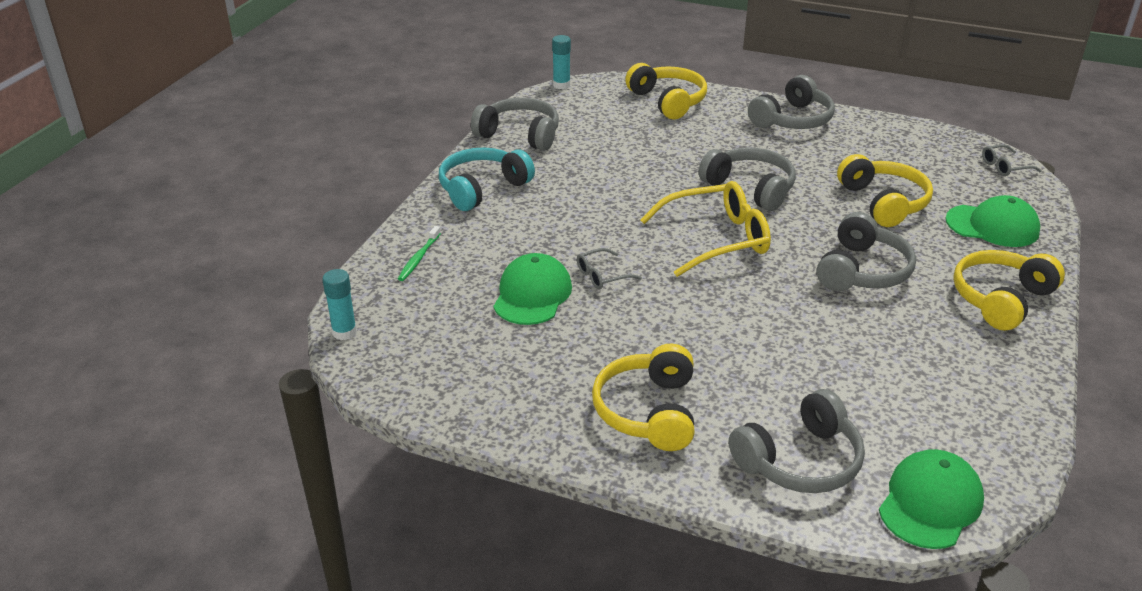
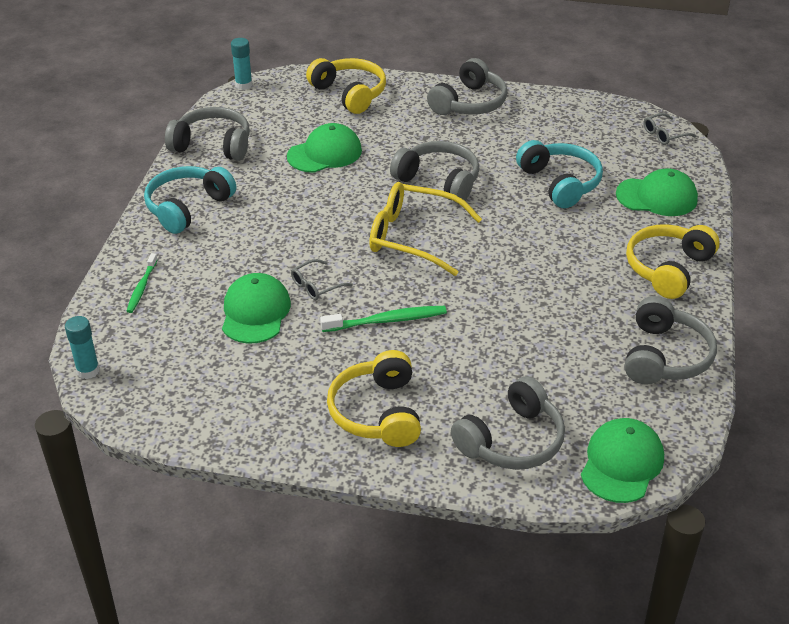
camera: 10 degrees left, 5 degrees up
yellow glasses [640,181,771,277] -> yellow glasses turned 135 degrees counterclockwise [369,182,482,276]
grey headphones [817,212,916,291] -> grey headphones moved to [625,296,717,385]
yellow headphones [837,154,933,227] -> turquoise headphones [516,140,603,208]
none -> green cap [287,123,362,173]
none -> green toothbrush [320,306,447,332]

